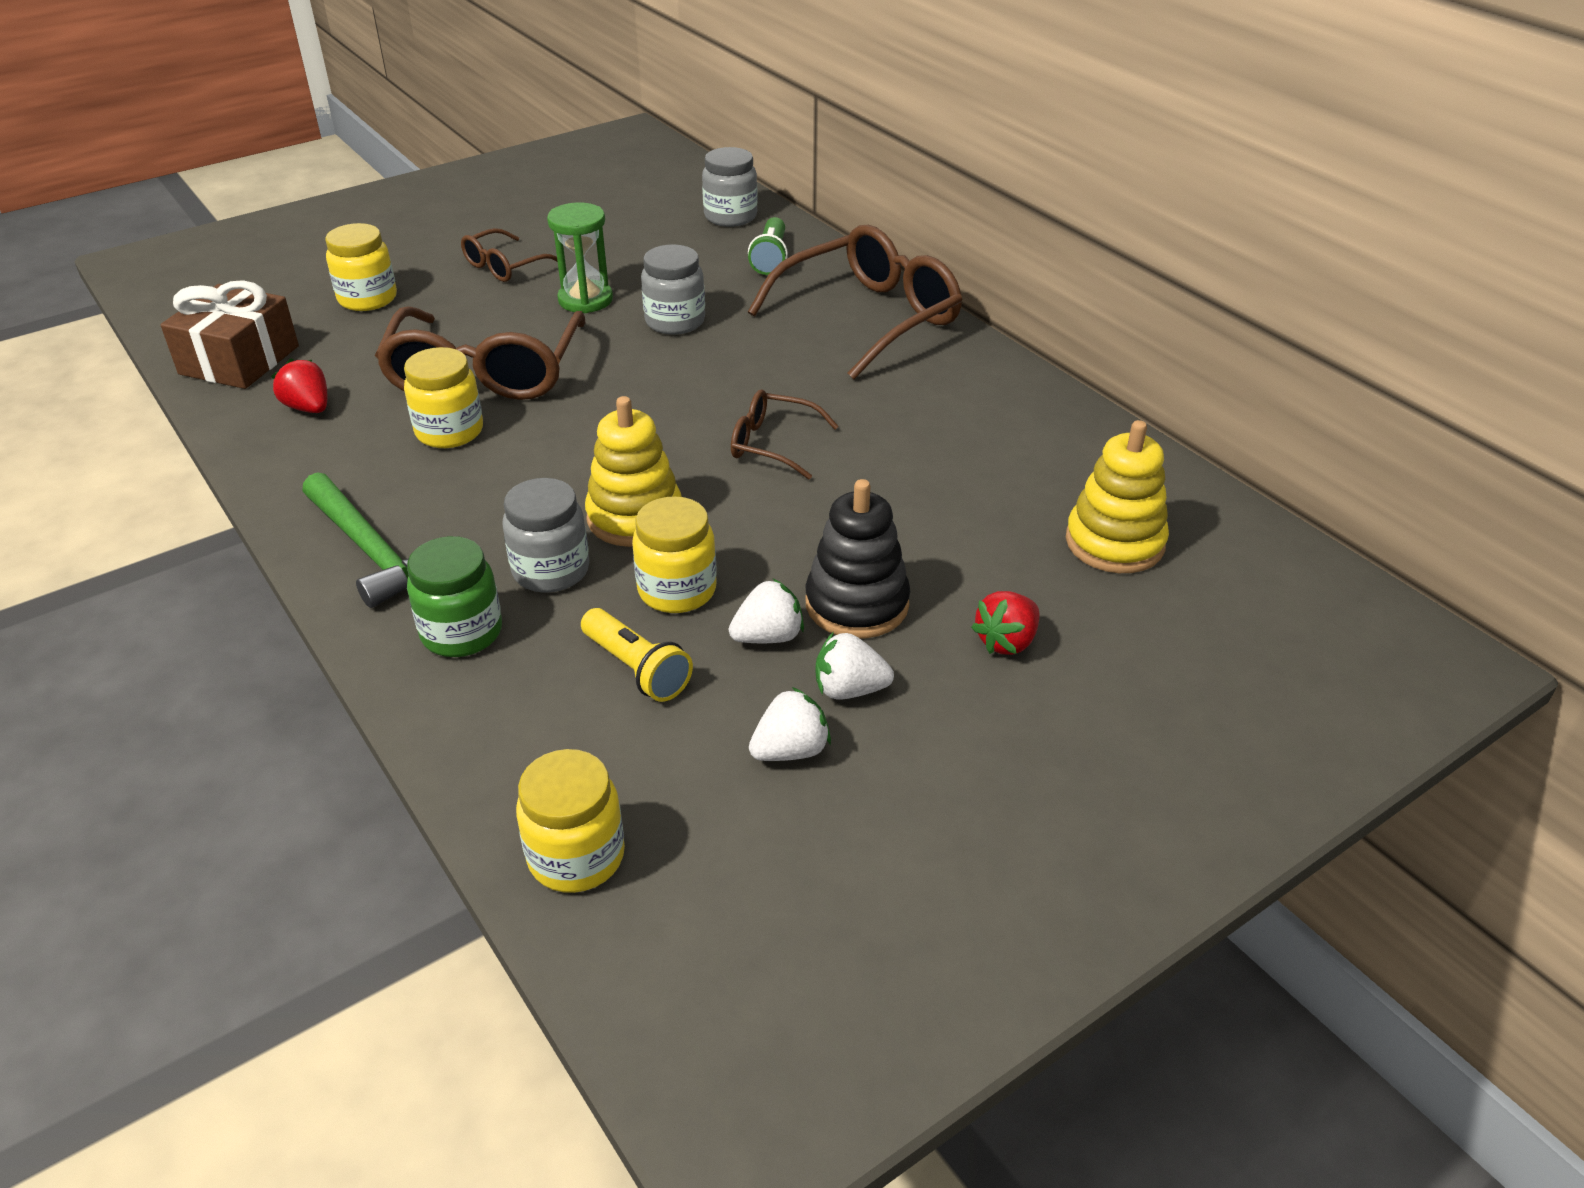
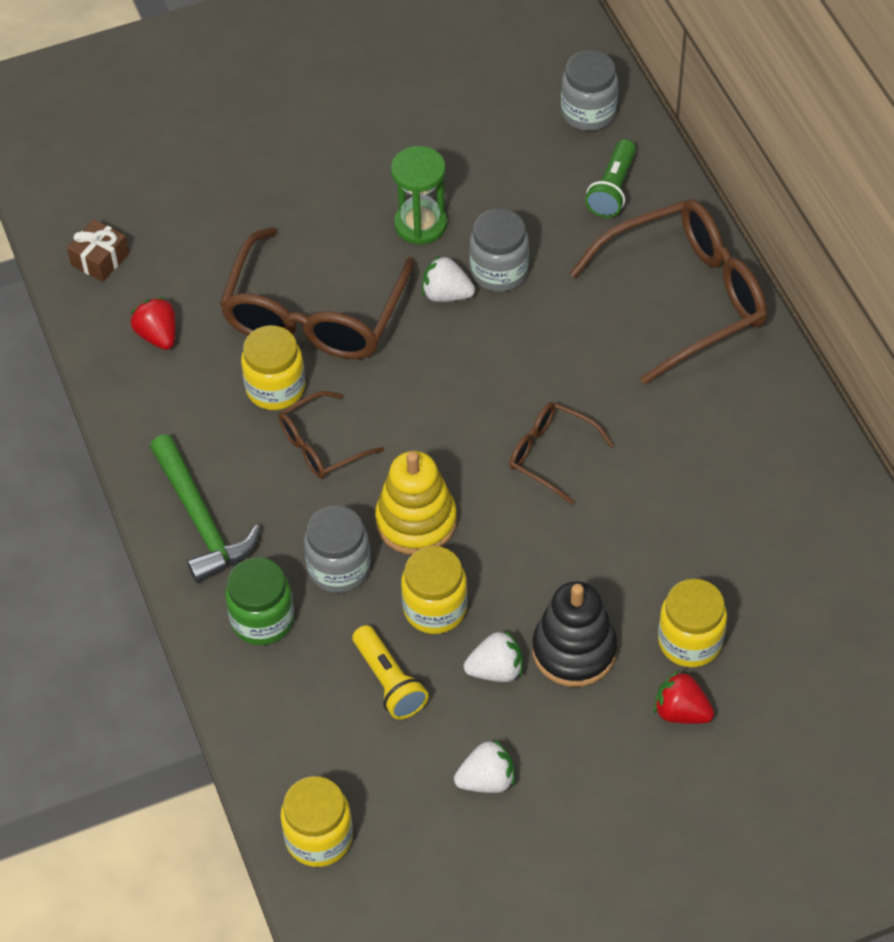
camera: 15 degrees right, 15 degrees up
brown gift [161,280,299,389] -> brown gift [67,219,129,282], size x0.55
yellow jar [325,223,397,311] -> yellow jar moved to [658,579,727,667]
brown glasses [461,228,558,282] -> brown glasses moved to [279,391,384,479]
white strawberry [815,632,894,700] -> white strawberry moved to [422,255,475,302]
red strawberry [971,591,1040,655] -> red strawberry turned 60 degrees clockwise [654,670,714,724]
yellow stacking toy [1066,420,1169,573] -> none

